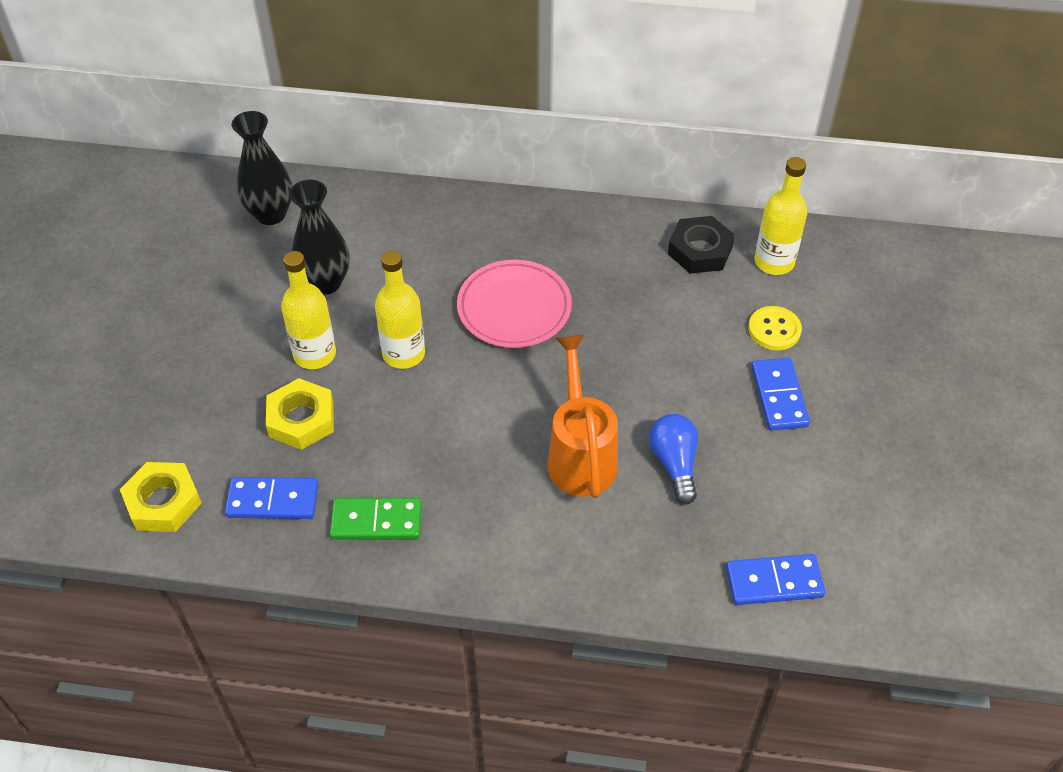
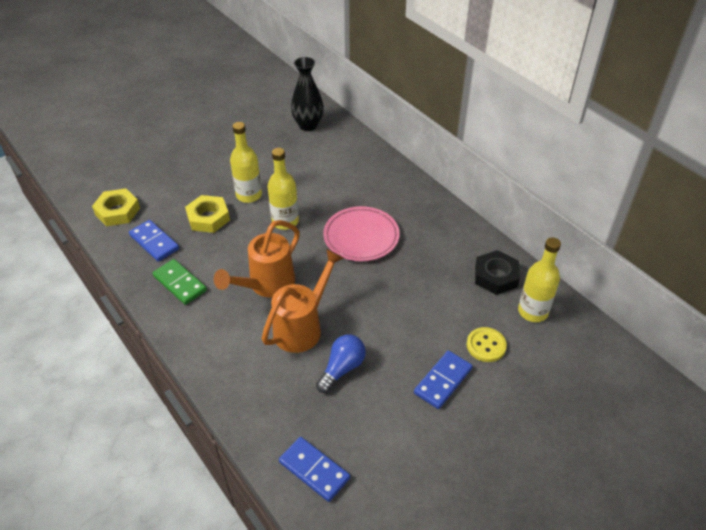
camera: 45 degrees right, 5 degrees down
black vase [289,180,350,295] -> none
none -> orange watering can [214,220,300,298]

